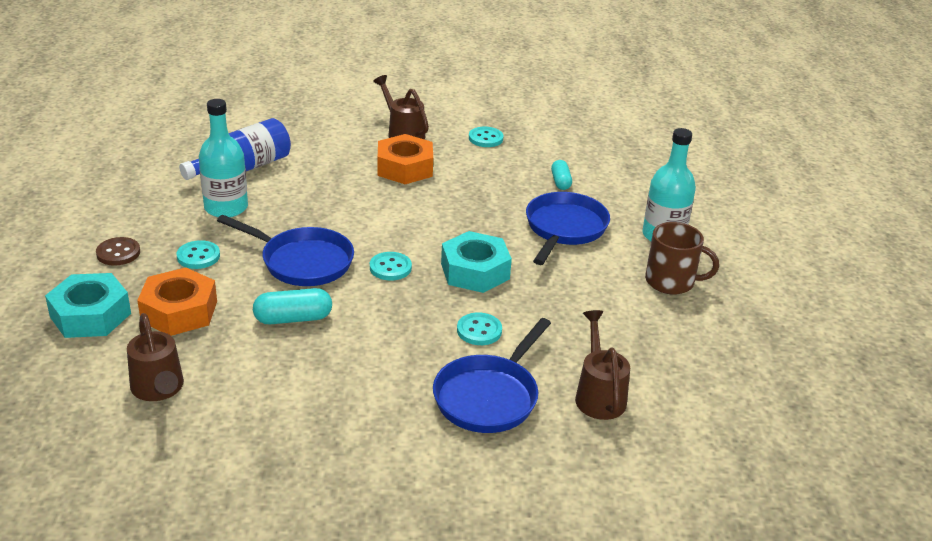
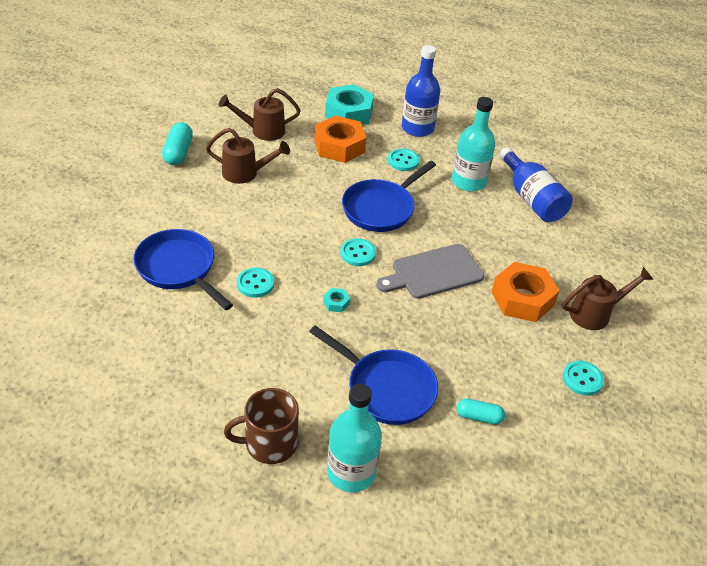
camera: 105 degrees right, 10 degrees up
brown button [96,237,140,266] -> blue bottle [402,45,440,137]
turquoise capsule [253,288,332,324] -> turquoise capsule moved to [162,122,193,165]
turquoise nut [441,231,512,293] -> turquoise nut [323,288,350,312], size x0.41
brown watering can [575,310,630,420] -> brown watering can moved to [206,128,290,184]
brown mug [645,222,719,295] -> brown mug turned 45 degrees clockwise [224,388,299,464]
none -> grey cutting board [376,244,484,299]

